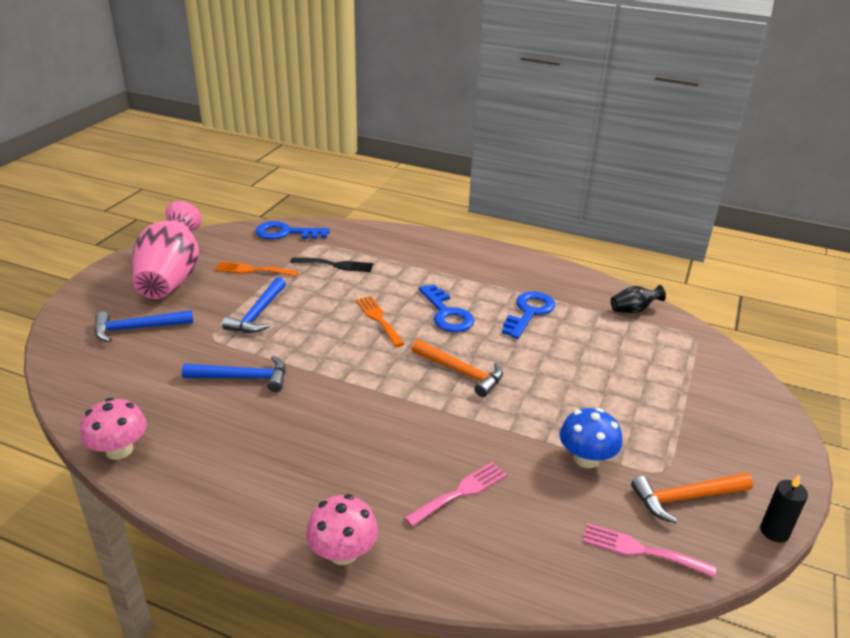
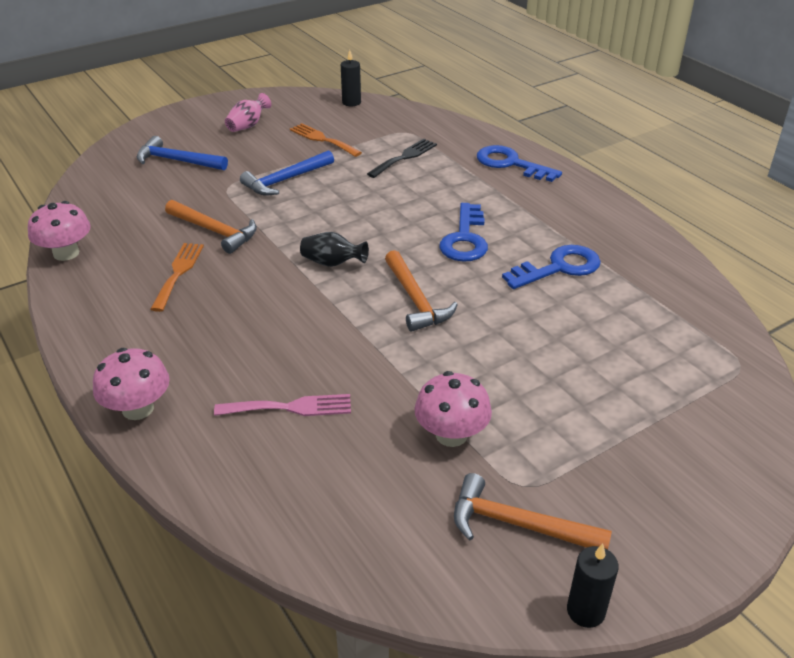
camera: 35 degrees right, 5 degrees up
pink vase [133,201,202,299] -> pink vase [225,93,271,132], size x0.44
blue hammer [182,356,286,392] -> orange hammer [165,200,257,254]
blue key [256,221,330,239] -> blue key moved to [477,145,562,182]
black fork [290,257,373,272] -> black fork turned 90 degrees counterclockwise [367,139,437,178]
orange fork [356,296,404,347] -> orange fork moved to [150,243,204,312]
blue mushroom [560,408,622,468] -> pink mushroom [415,371,492,447]
pink fork [583,523,716,578] -> none
black vase [611,285,666,313] -> black vase moved to [300,232,369,267]
none -> black candle [341,50,361,106]

